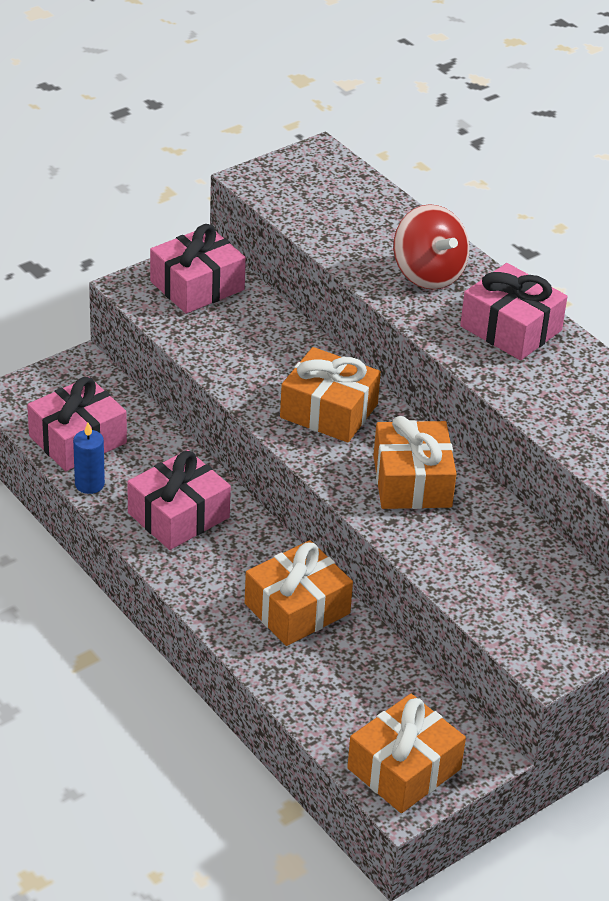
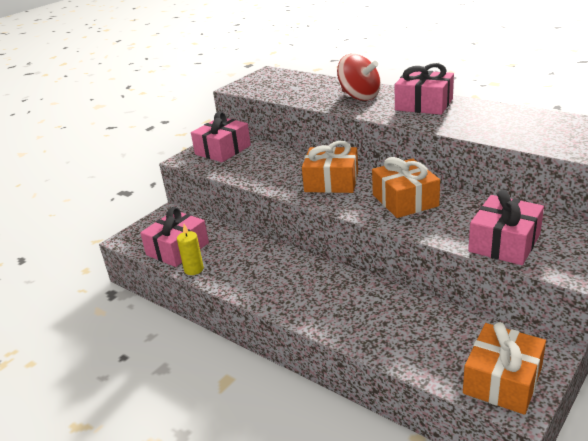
camera: 10 degrees left, 10 degrees down
blue candle [73,423,105,494] -> yellow candle [177,224,204,275]
pink gift [127,450,231,550] -> pink gift moved to [468,190,544,265]
orange gift [245,540,353,646] -> none

